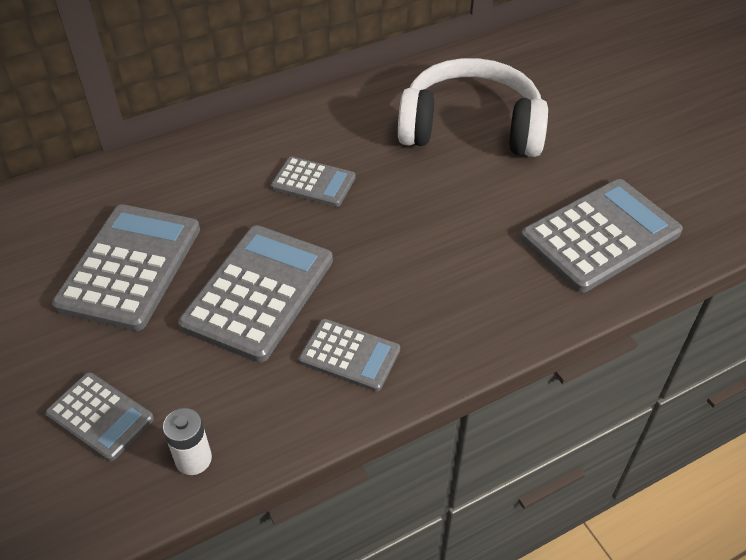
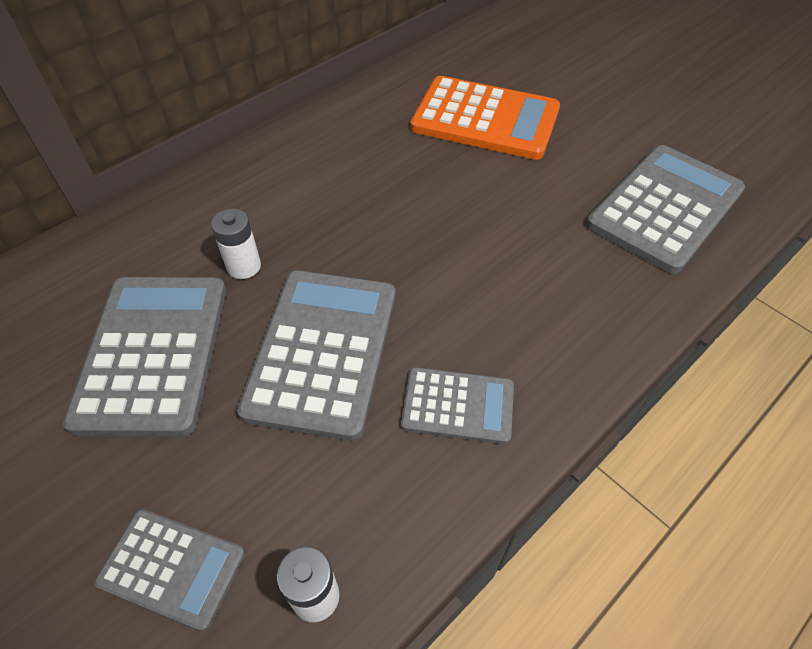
camera: 15 degrees left, 5 degrees up
grey calculator [271,156,356,207] -> none
white headphones [398,58,548,157] -> orange calculator [410,76,560,160]
none -> white battery [211,209,261,279]

